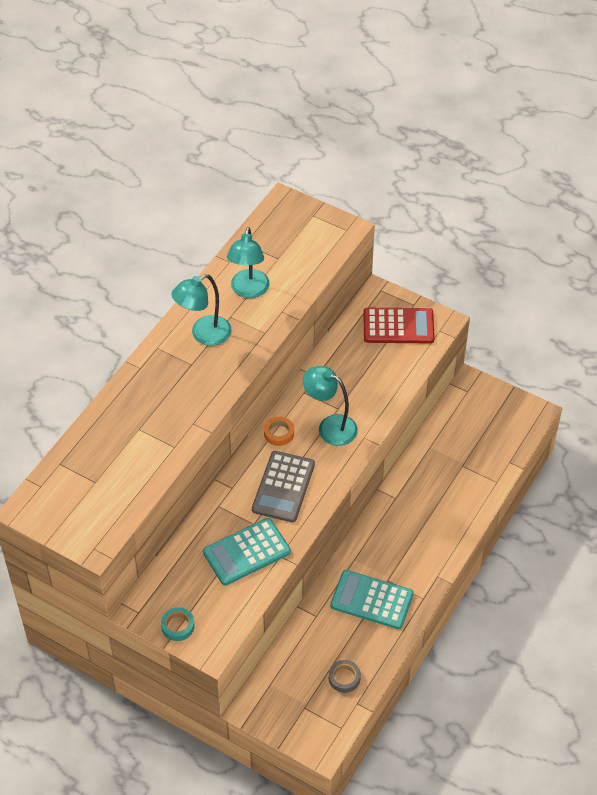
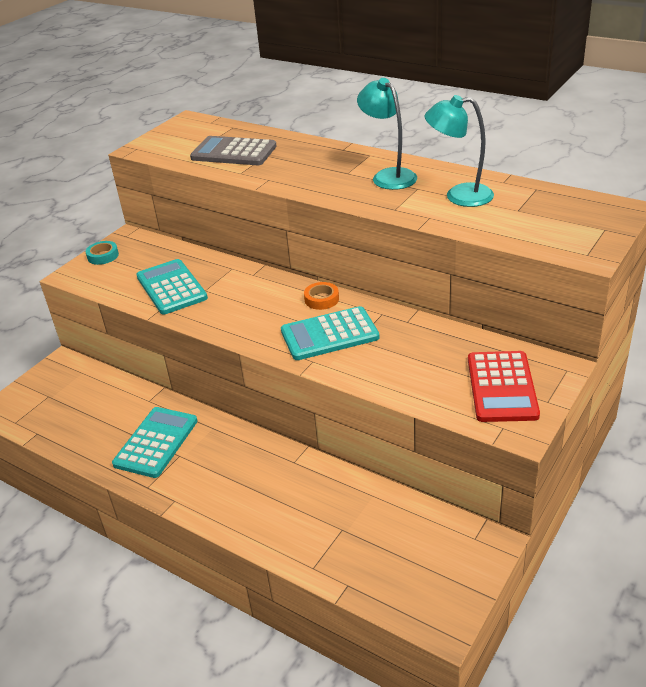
camera: 95 degrees right, 15 degrees down
grey calculator [252,451,315,522] -> grey calculator moved to [190,136,276,165]
turquoise lamp [303,366,358,446] -> turquoise calculator [281,306,380,360]
grey tape [329,660,361,693] -> none

